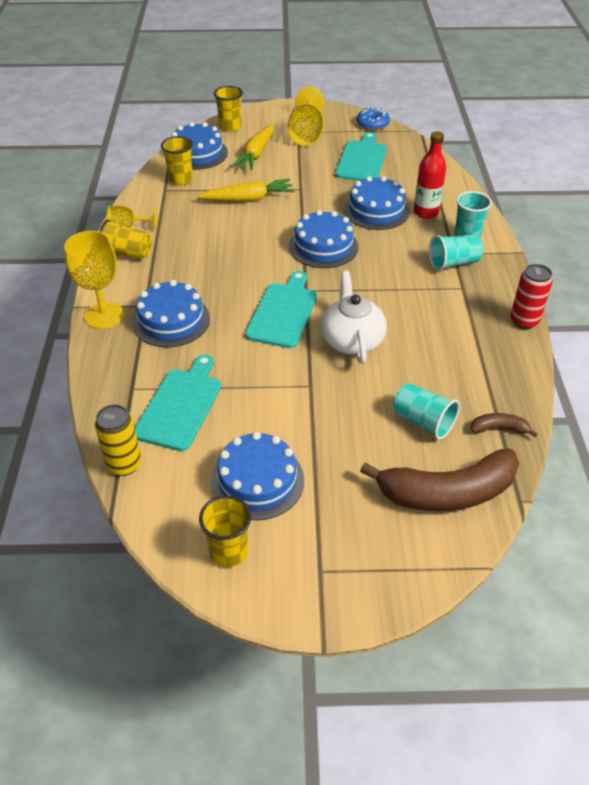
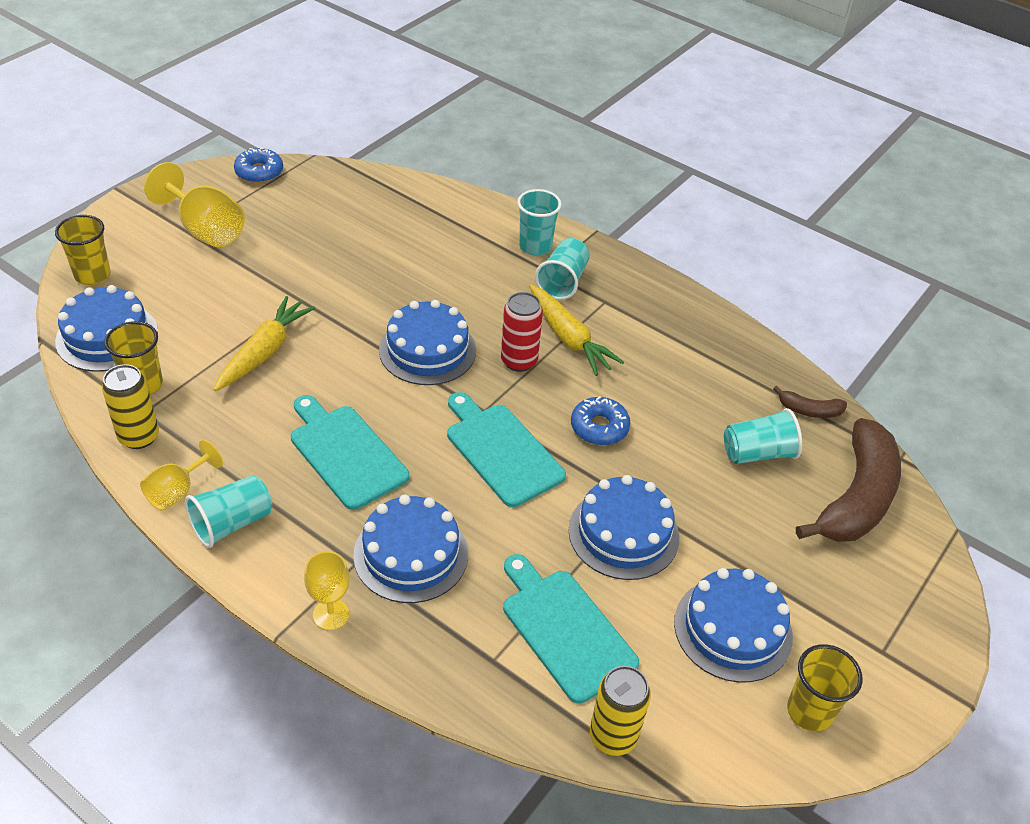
camera: 55 degrees left, 0 degrees up
yellow goblet [64,231,124,329] -> yellow goblet [304,551,349,630], size x0.59
yellow cup [100,220,151,260] -> turquoise cup [185,475,272,548]
yellow carrot [231,124,274,171] -> yellow carrot moved to [529,285,624,376]
white teapot [321,270,387,364] -> blue donut [571,396,630,445]
turquoise cutting board [335,132,387,181] -> turquoise cutting board moved to [291,395,409,510]
blue cake [344,176,410,230] -> blue cake moved to [568,475,679,580]
red bottle [414,132,446,219] -> none
brown banana [471,413,538,437] -> brown banana turned 120 degrees counterclockwise [773,386,847,418]
red can [510,264,553,329] -> red can moved to [501,292,543,372]
none -> yellow can [102,364,159,449]

